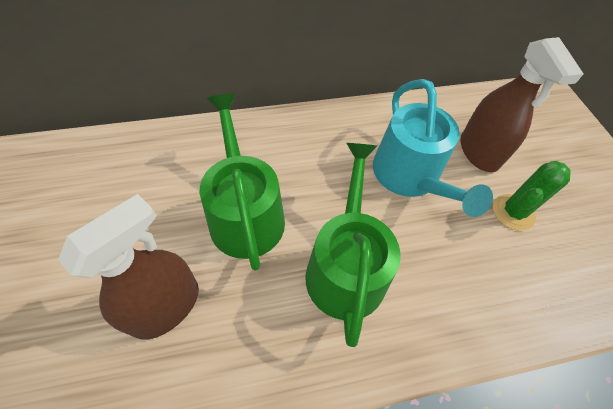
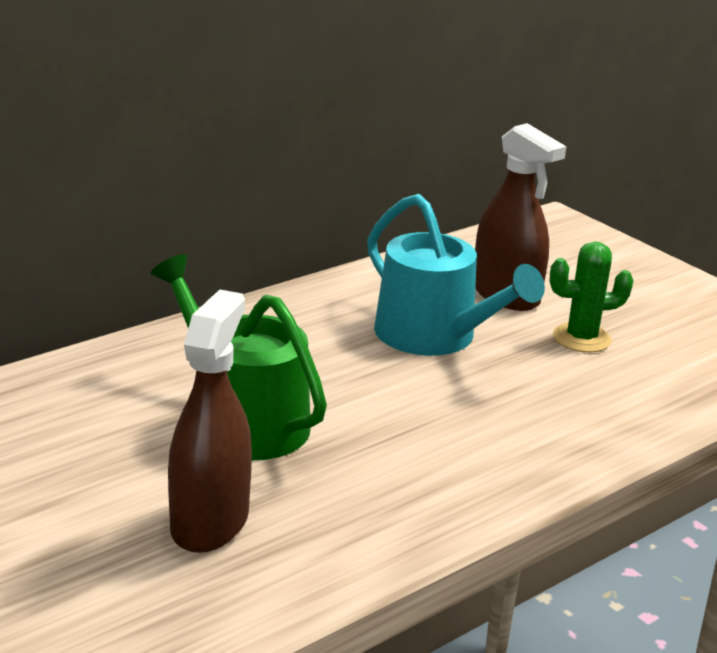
camera: 25 degrees left, 30 degrees down
green watering can [305,143,401,347] -> none
green cactus [493,161,571,231] -> green cactus turned 60 degrees clockwise [550,242,634,352]

